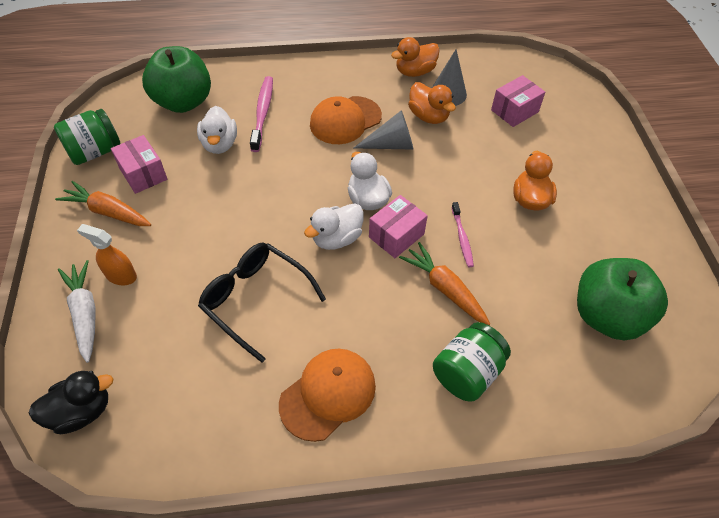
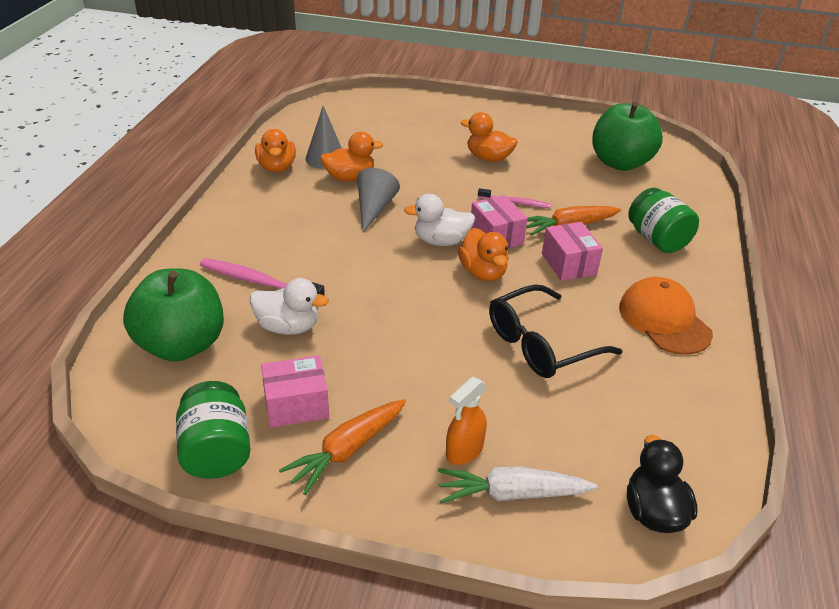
camera: 70 degrees left, 15 degrees down
white duck [304,203,364,250] -> orange duck [458,228,509,281]
orange cap [310,96,382,144] -> none
pink box [491,75,545,127] -> pink box moved to [542,222,603,281]

